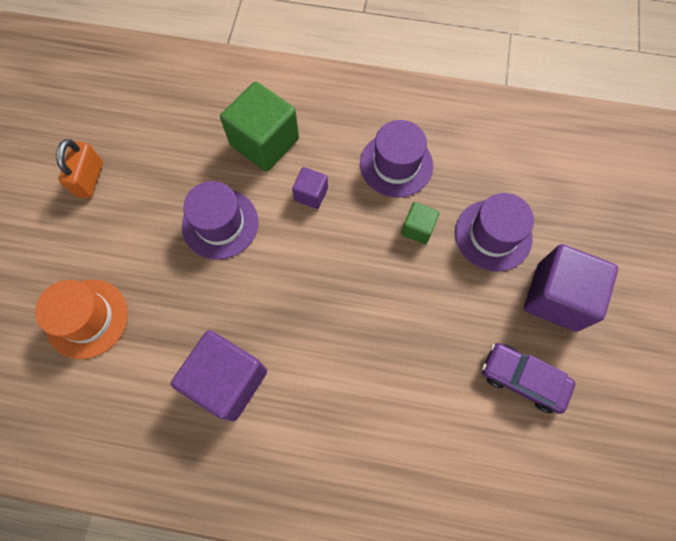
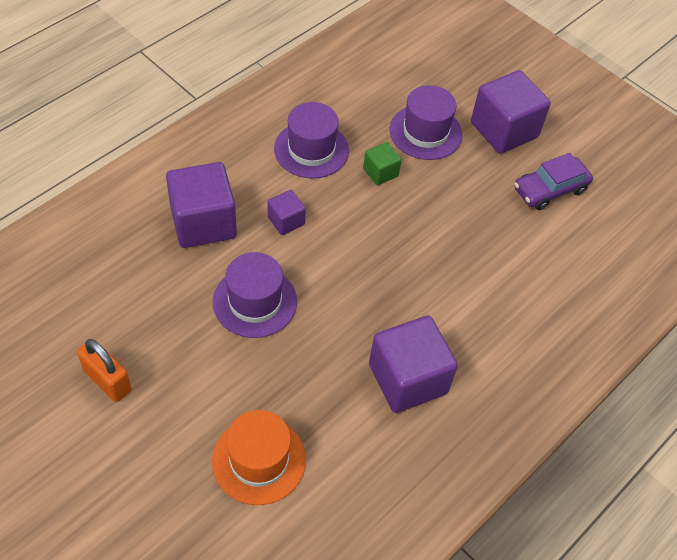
camera: 60 degrees left, 15 degrees down
green cube [220,82,299,171] -> purple cube [166,162,237,248]

